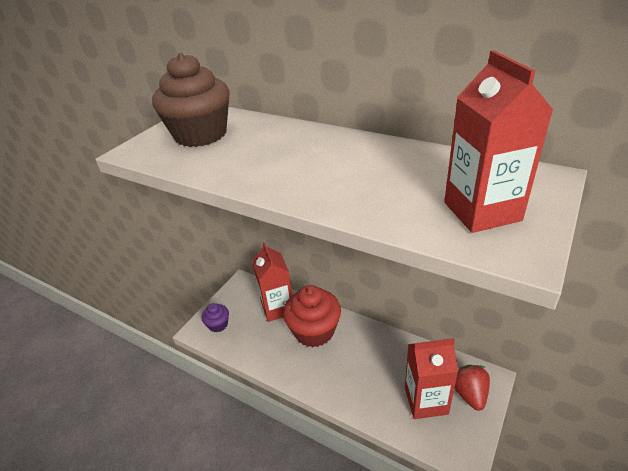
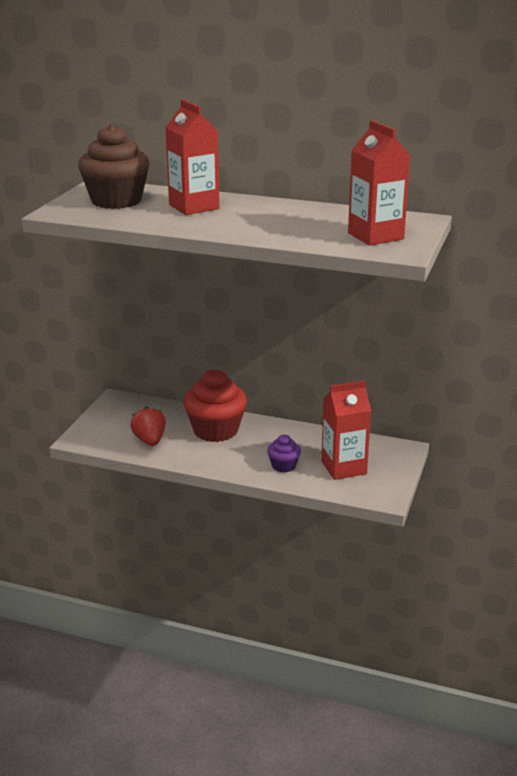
camera: 15 degrees left, 10 degrees down
purple cupcake [202,303,229,332] -> purple cupcake moved to [267,435,301,473]
red carton [252,242,292,322] -> red carton moved to [165,99,219,215]
red strawberry [454,365,490,411] -> red strawberry moved to [130,406,166,446]

